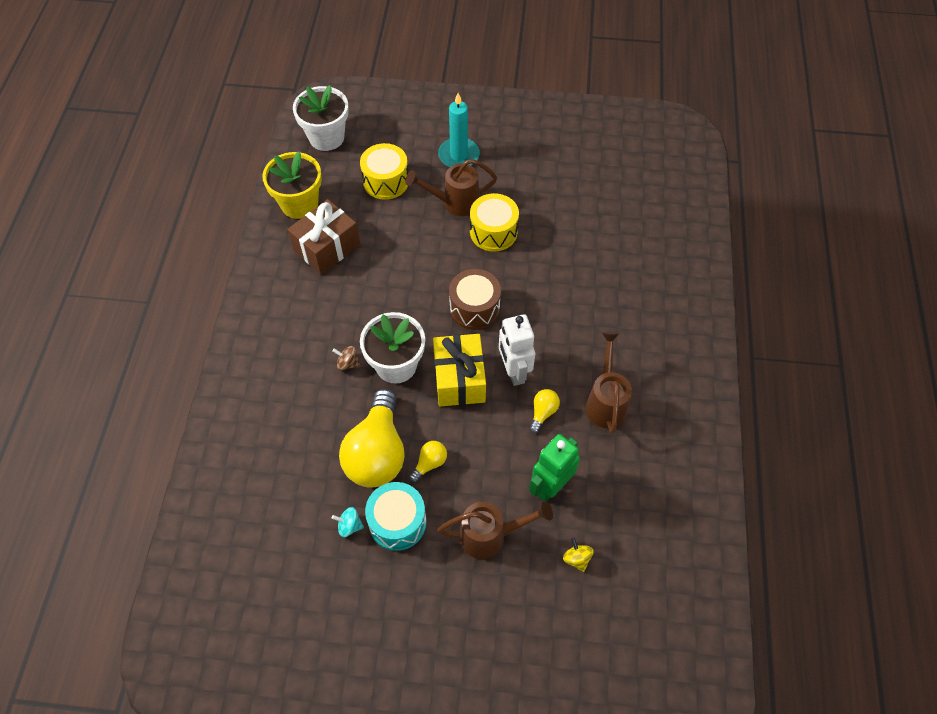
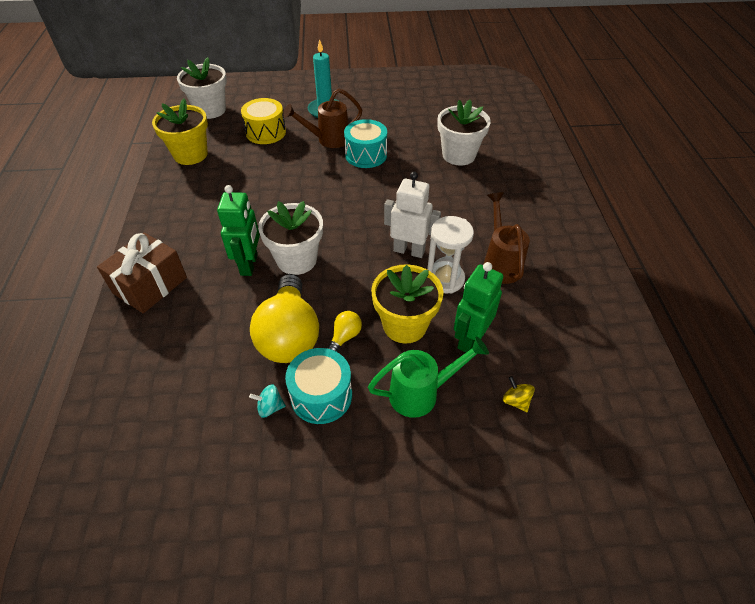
camera: 10 degrees left, 10 degrees down
brown gift [287,199,360,275] -> brown gift moved to [97,233,187,313]
brown spinning top [332,346,360,370] -> green robot [217,185,260,276]
yellow gift [433,334,486,407] -> none
brown watering can [437,501,553,559] -> green watering can [368,337,489,418]
brown drum [449,269,501,330] -> none
yellow drum [470,193,519,252] -> turquoise drum [344,119,387,168]
white robot [499,314,535,386] -> white robot turned 135 degrees clockwise [384,172,441,258]
yellow light bulb [529,389,560,433] -> white hourglass [427,216,474,294]
none -> yellow flower pot [371,264,443,344]
none -> white flower pot [437,99,491,166]

